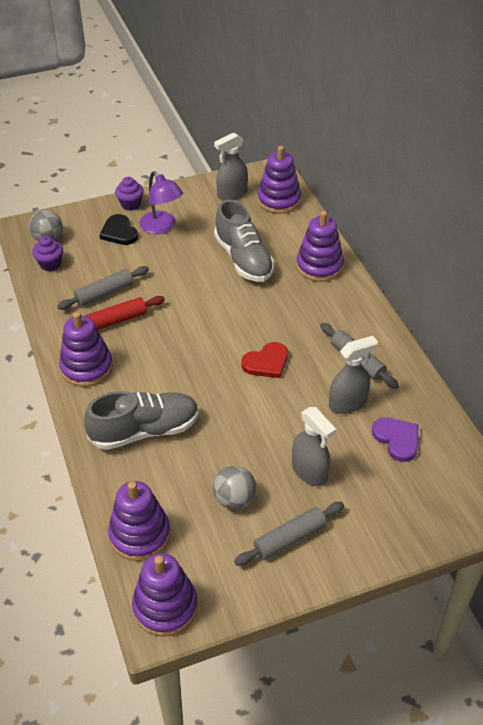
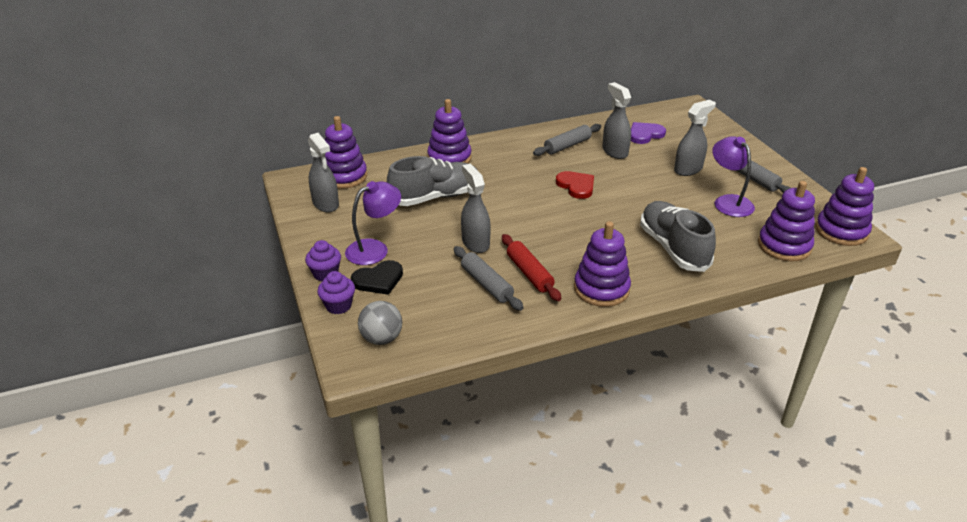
camera: 90 degrees left, 10 degrees down
purple cupcake [32,236,63,271] -> purple cupcake moved to [317,271,355,314]
grey ball [213,466,256,509] -> purple lamp [712,136,755,217]
none -> grey spray bottle [461,164,491,253]

